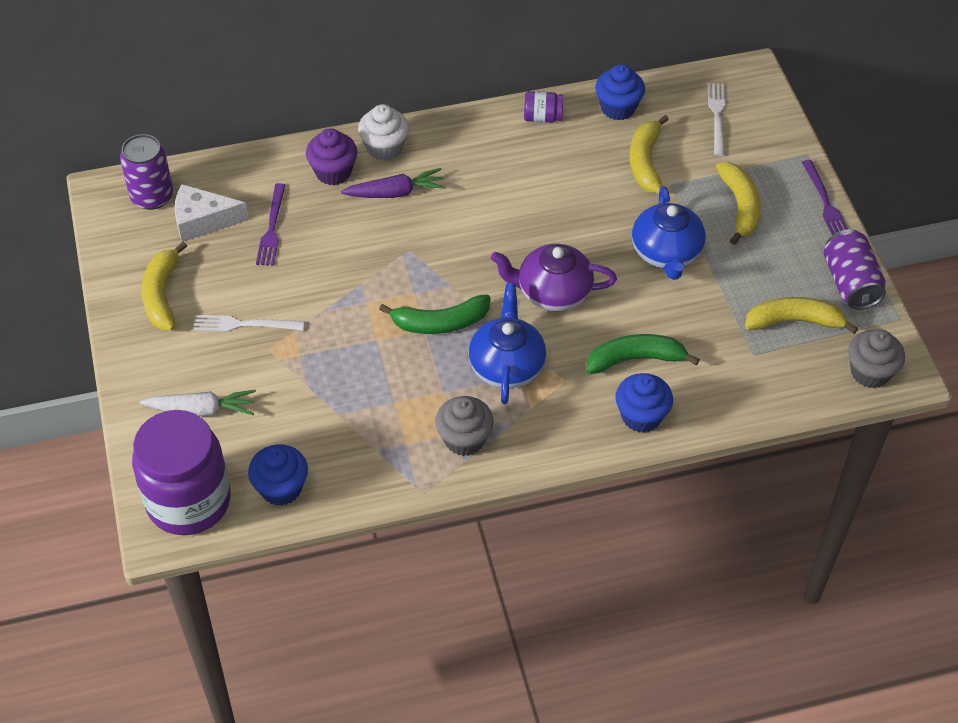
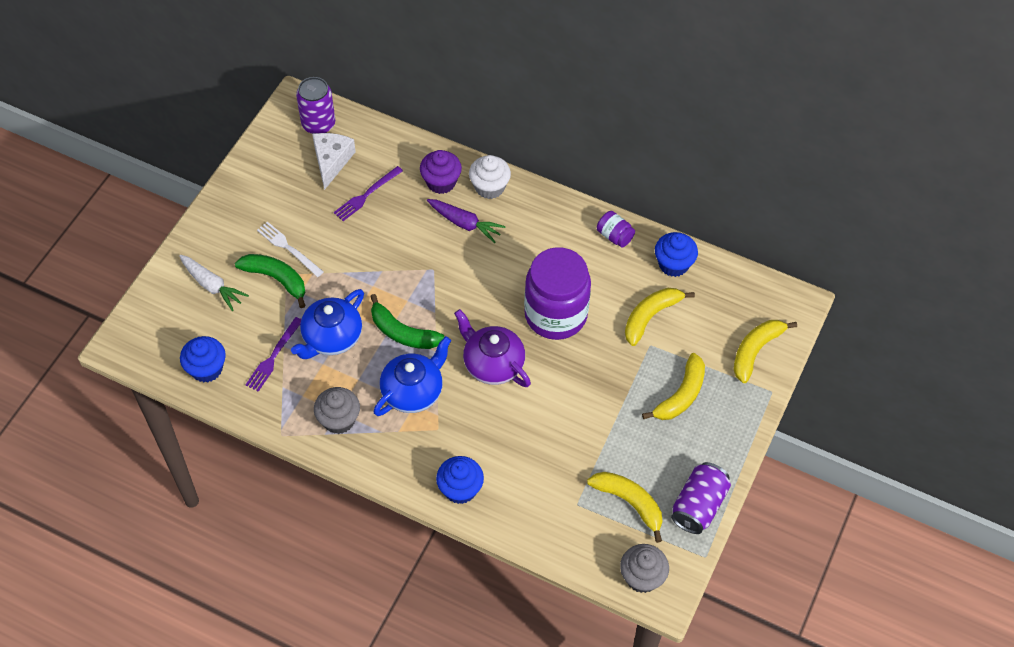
camera: 40 degrees right, 5 degrees up
purple jar [132,410,231,535] -> purple jar moved to [524,247,591,340]
yellow banana [142,242,187,330] -> yellow banana moved to [734,320,797,383]
white cheese [174,184,249,242] -> white cheese turned 60 degrees clockwise [312,133,356,190]
green banana [586,334,700,374] -> green banana moved to [235,254,306,308]
blue teapot [632,186,706,280] -> blue teapot moved to [291,289,364,359]
white fork [707,83,725,156] -> none
purple fork [802,160,848,235] -> purple fork moved to [245,317,301,392]

